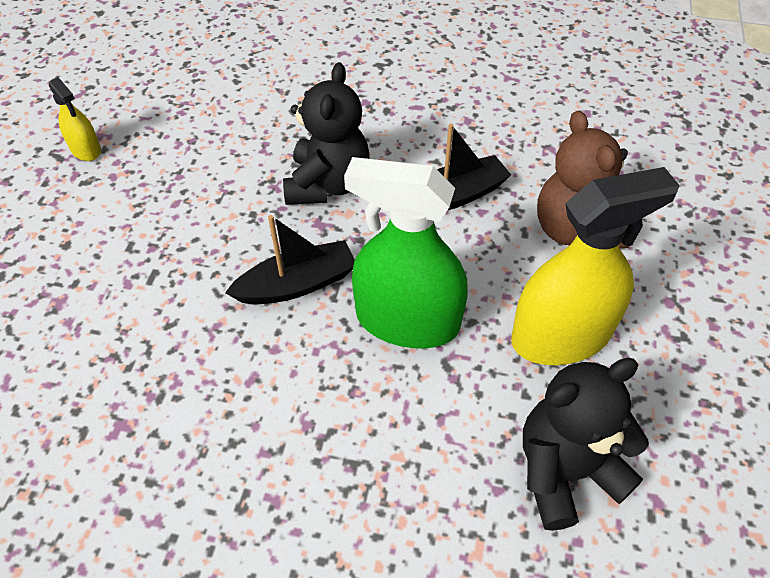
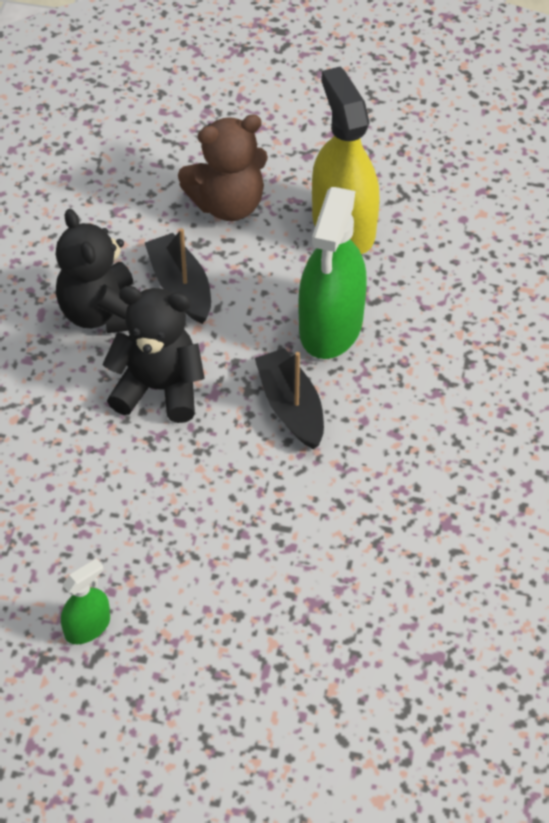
camera: 90 degrees left, 0 degrees up
yellow spray bottle [49,77,101,161] -> green spray bottle [61,559,110,644]
black teddy bear [523,357,649,531] -> black teddy bear moved to [56,209,133,333]

